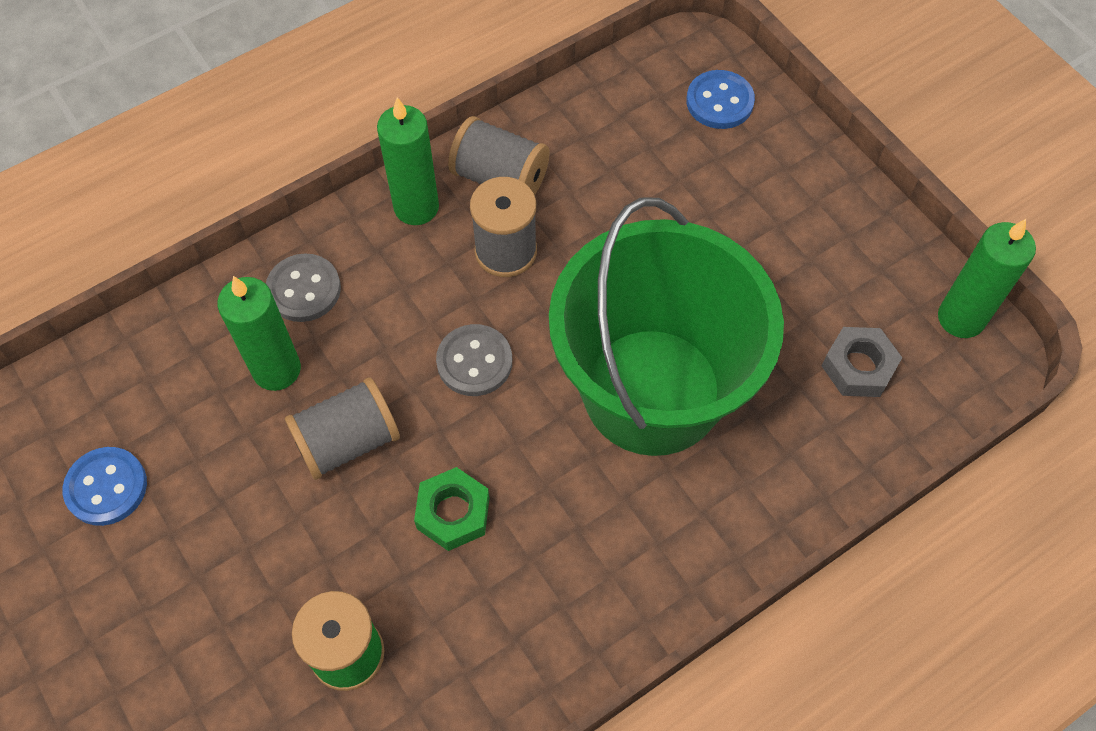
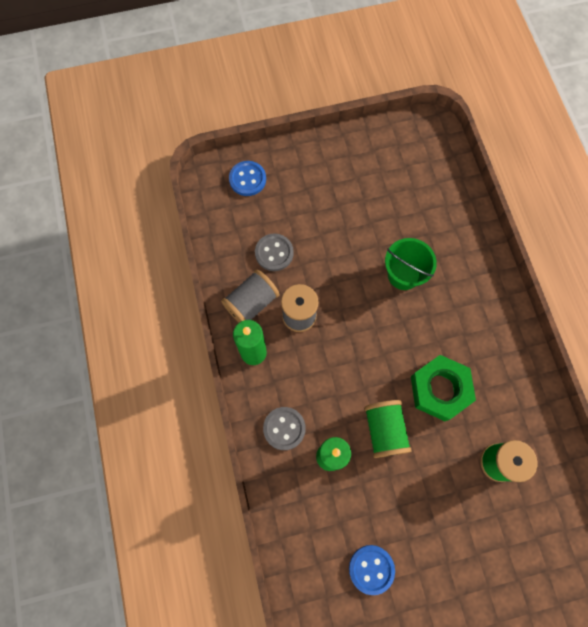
camera: 70 degrees left, 10 degrees up
grey spool [285,378,400,480] -> green spool [364,400,412,458]
green nut [414,467,489,551] -> green nut [411,355,476,421], size x1.55
grey button [436,324,512,396] -> grey button moved to [255,234,294,271]
green bucket [549,197,784,456] -> green bucket [385,238,437,290], size x0.46
grey nut [822,327,902,397] -> none
green candle [938,219,1036,338] -> none

